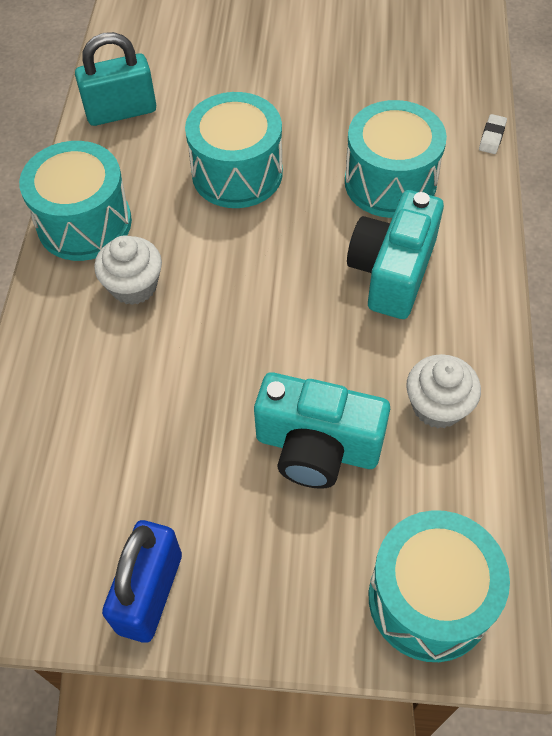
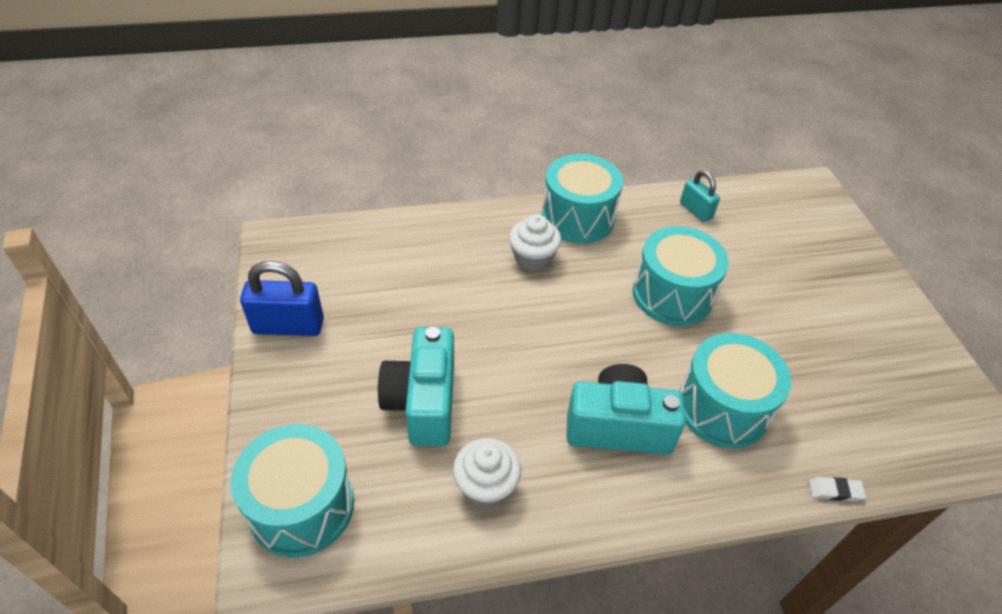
camera: 70 degrees right, 10 degrees down
turquoise padlock [75,32,156,126] -> turquoise padlock [680,170,720,222], size x0.63

